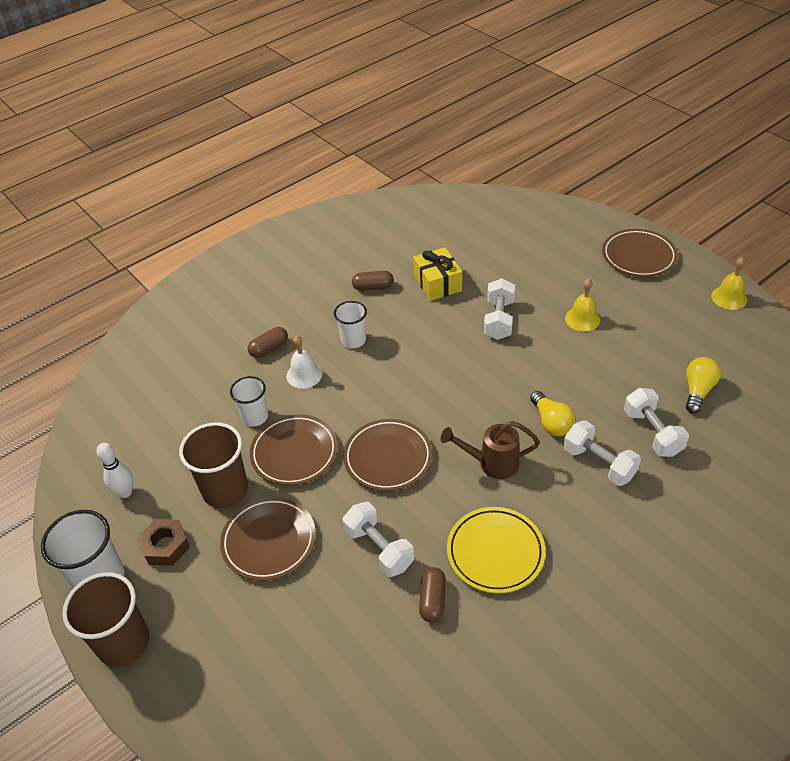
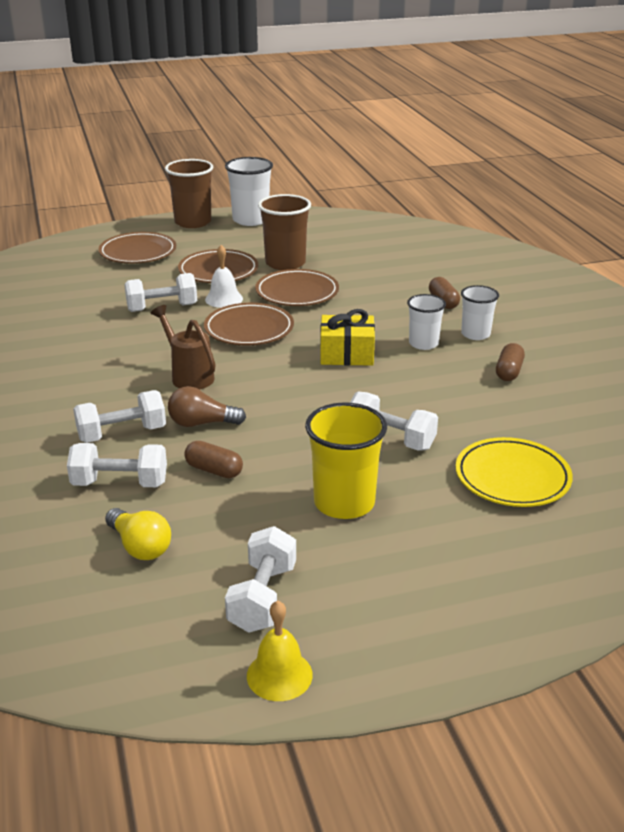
camera: 110 degrees right, 15 degrees down
white bowling pin [96,443,133,498] -> none
brown nut [138,519,190,566] -> none
white cup [230,376,268,426] -> white cup moved to [461,285,499,340]
white bell [286,336,322,389] -> white bell moved to [205,245,243,308]
yellow gift [413,247,462,301] -> yellow gift moved to [320,309,375,366]
brown capsule [419,567,446,622] -> brown capsule moved to [184,441,243,478]
brown watering can [441,421,540,479] -> brown watering can turned 60 degrees counterclockwise [151,305,215,390]
yellow plate [447,507,546,593] -> yellow plate moved to [456,437,573,507]
yellow light bulb [530,391,576,436] -> brown light bulb [168,386,246,427]
yellow bell [565,279,600,331] -> yellow cup [305,402,387,519]
brown plate [602,229,678,277] -> brown plate moved to [98,232,176,263]
none -> white dumbbell [225,526,296,633]

